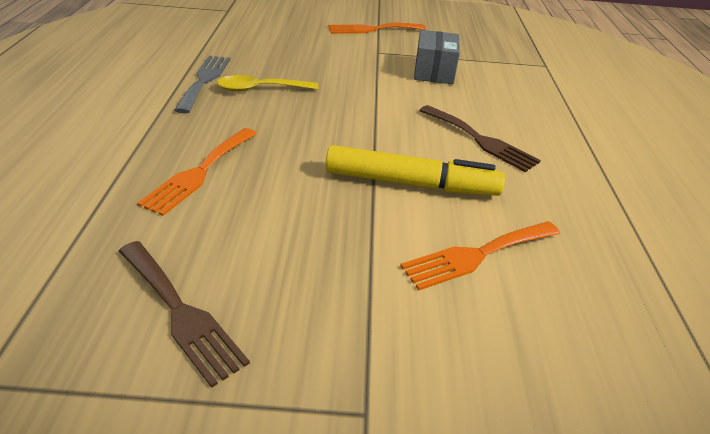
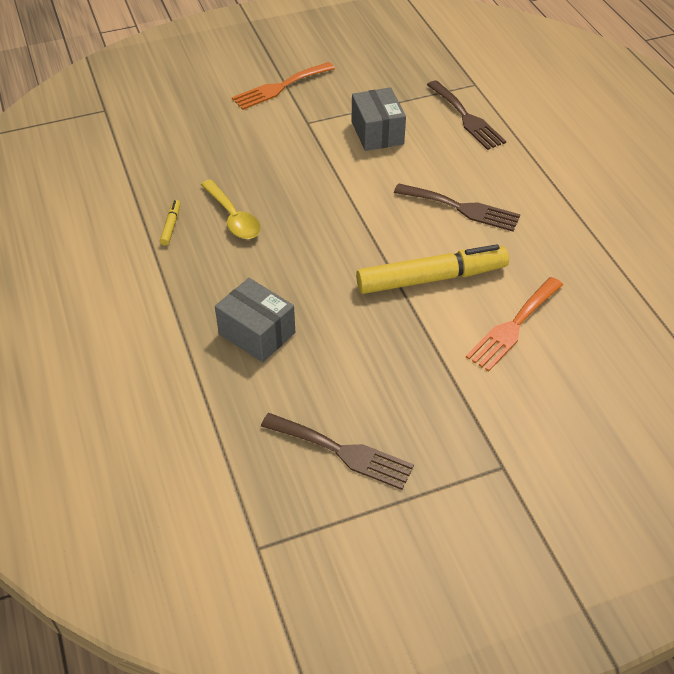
camera: 20 degrees left, 10 degrees up
orange fork [137,128,257,216] -> grey box [215,278,295,362]
grey fork [174,56,230,113] -> yellow marker [160,200,180,246]
yellow spoon [217,75,319,92] -> yellow spoon turned 90 degrees counterclockwise [201,180,261,239]
none -> brown fork [427,80,506,150]

